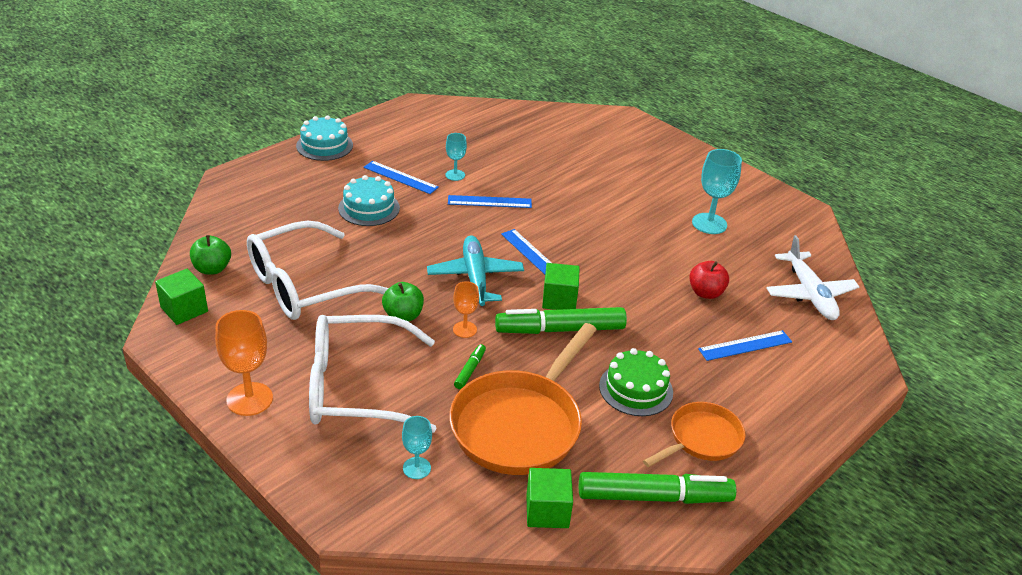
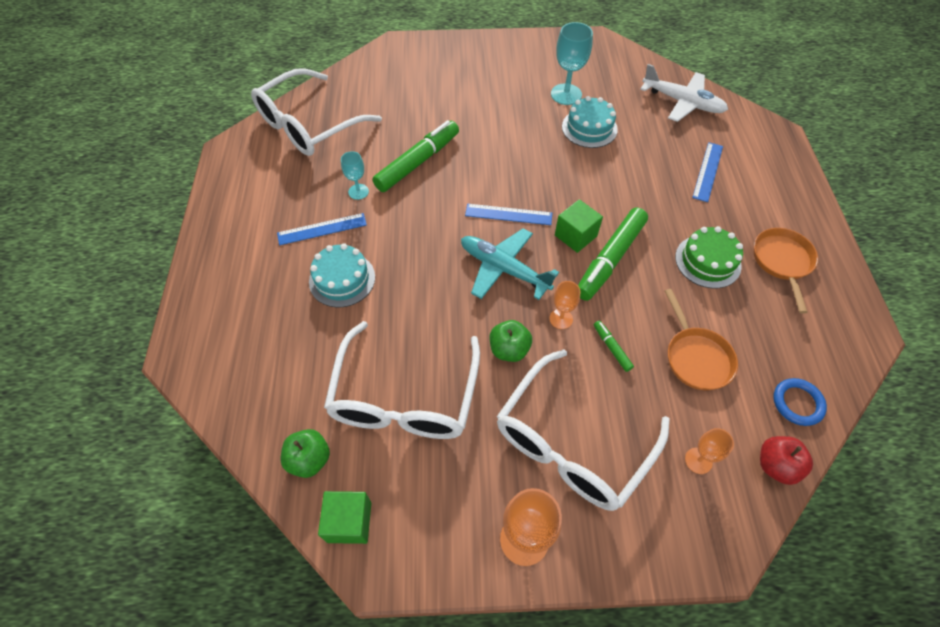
camera: 45 degrees left, 20 degrees up
turquoise cake [296,115,353,161] -> turquoise cake moved to [562,96,618,148]
turquoise goblet [402,416,432,479] -> orange goblet [685,428,734,474]
blue ruler [448,195,532,208] -> none
orange pan [449,323,597,475] -> orange pan [665,289,738,390], size x0.57
green cube [526,468,573,528] -> blue ring [773,378,827,426]
green marker [579,472,736,504] -> green marker moved to [372,120,459,192]
red apple [689,261,729,299] -> red apple moved to [760,436,813,485]
none -> white glasses [251,68,382,156]

